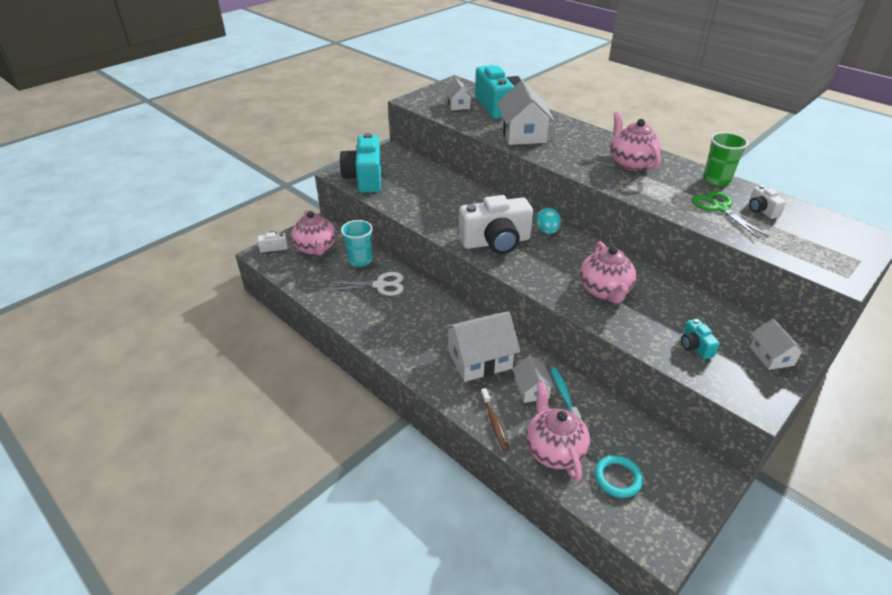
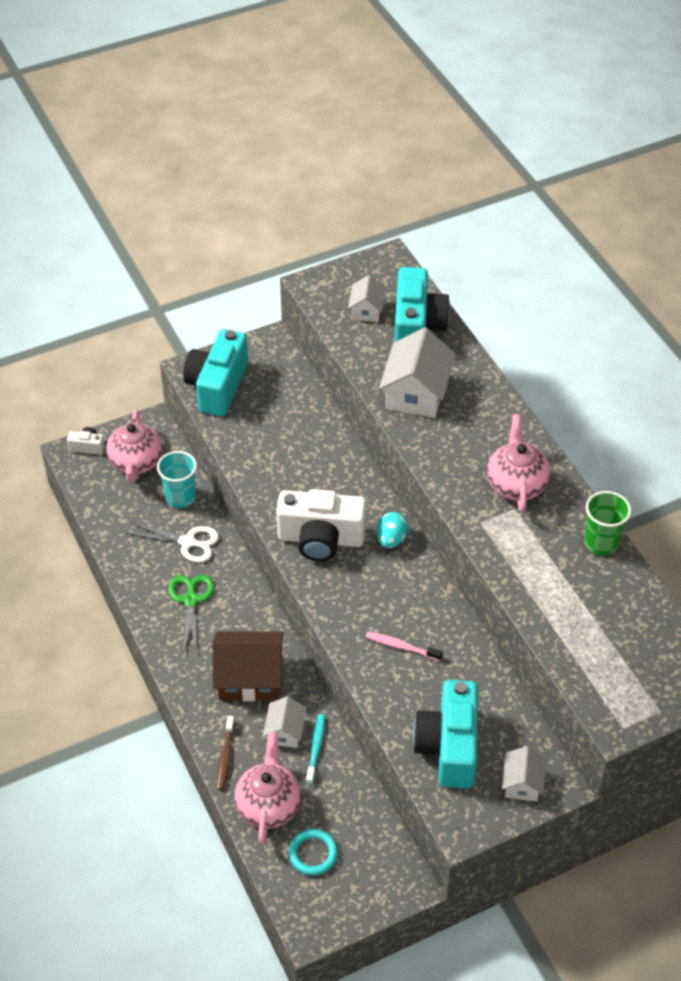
camera: 20 degrees right, 10 degrees up
white house [443,311,520,382] -> brown house [212,631,284,701]
pink teapot [580,241,636,304] -> pink toothbrush [366,632,443,661]
turquoise camera [681,319,720,359] -> turquoise camera [413,680,478,788], size x2.25
green scissors [691,191,769,239] -> green scissors moved to [168,574,214,654]
white camera [749,185,786,219] -> none

